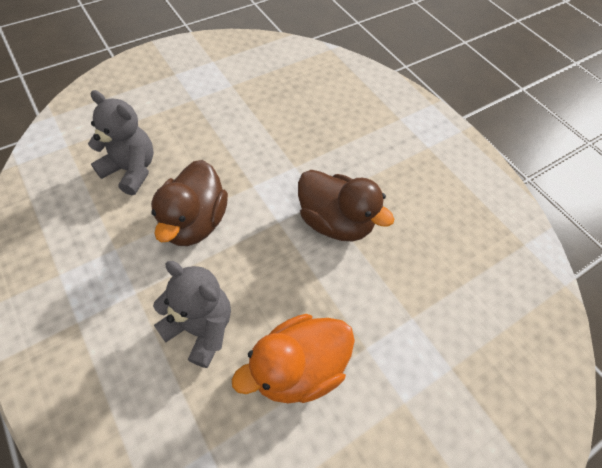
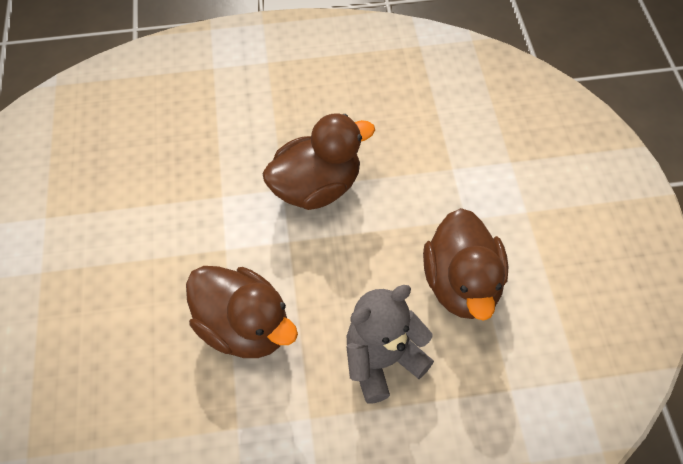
camera: 60 degrees left, 0 degrees up
grey teddy bear [88,90,154,195] -> none
orange duck [232,314,355,403] -> brown duck [423,208,508,321]

